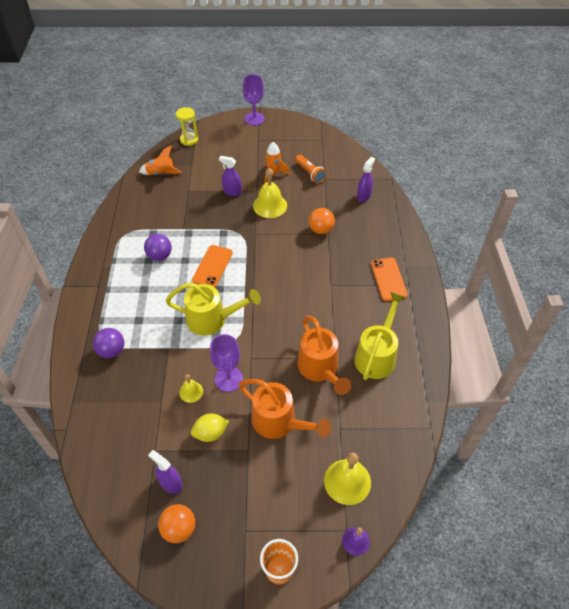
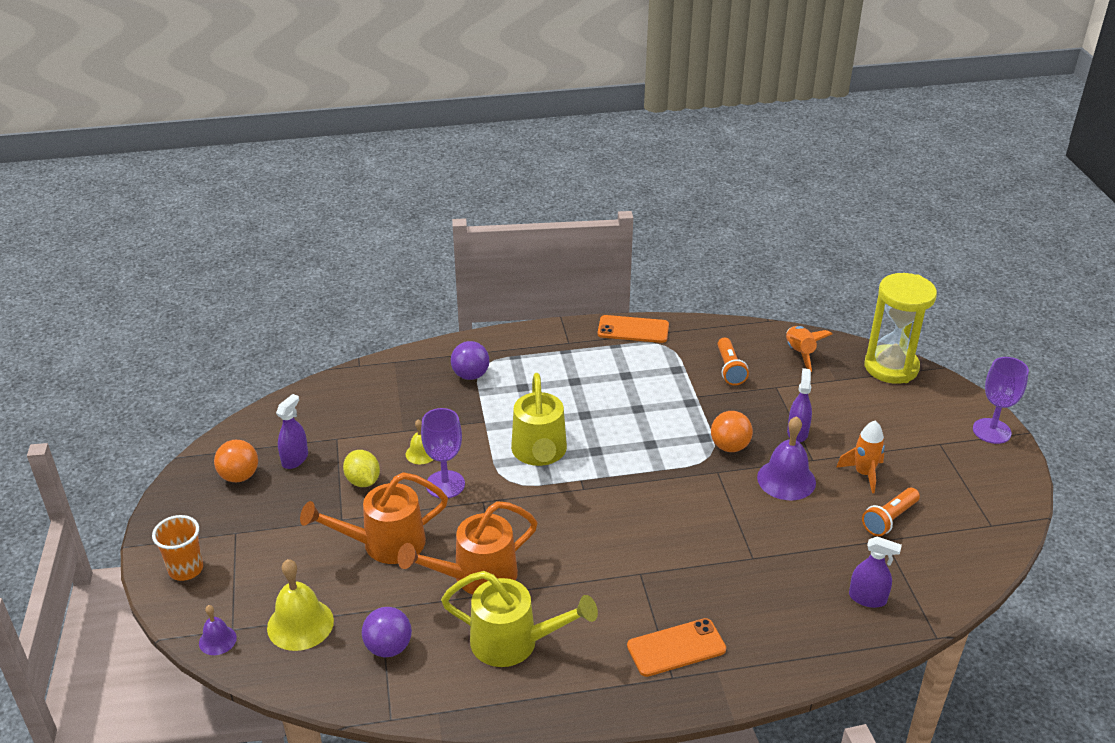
camera: 80 degrees right, 15 degrees down
purple ball [144,234,172,261] -> purple ball moved to [362,607,412,657]
yellow hourglass [176,107,198,146] -> yellow hourglass [864,273,937,384], size x1.78
orange phone [192,245,233,287] -> orange phone moved to [598,315,669,343]
orange watering can [238,379,331,439] -> orange watering can turned 45 degrees clockwise [300,472,448,564]
yellow bell [253,168,287,218] -> purple bell [757,416,816,500]
orange ball [309,208,335,234] -> orange ball moved to [711,411,753,452]
none -> orange flashlight [717,338,749,385]

